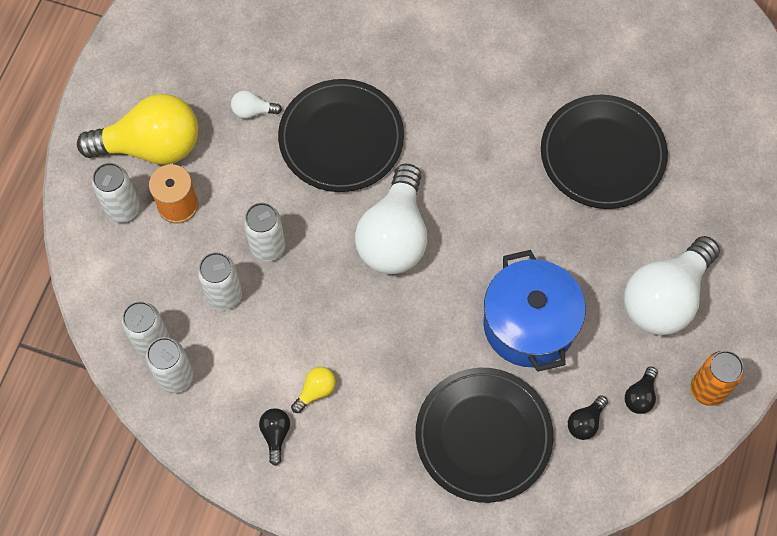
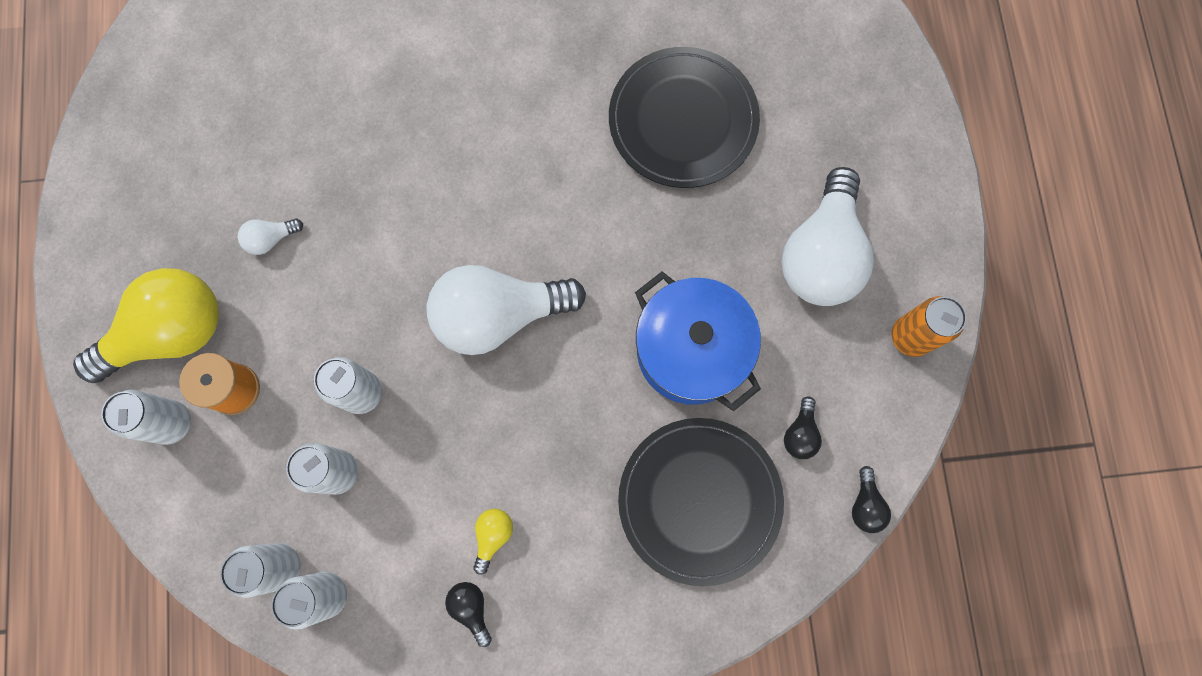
camera: 25 degrees left, 10 degrees up
black plate [278,79,404,192] -> none
white light bulb [355,164,428,274] -> white light bulb turned 90 degrees clockwise [426,265,586,355]
black light bulb [625,367,658,414] -> black light bulb moved to [852,466,891,533]

